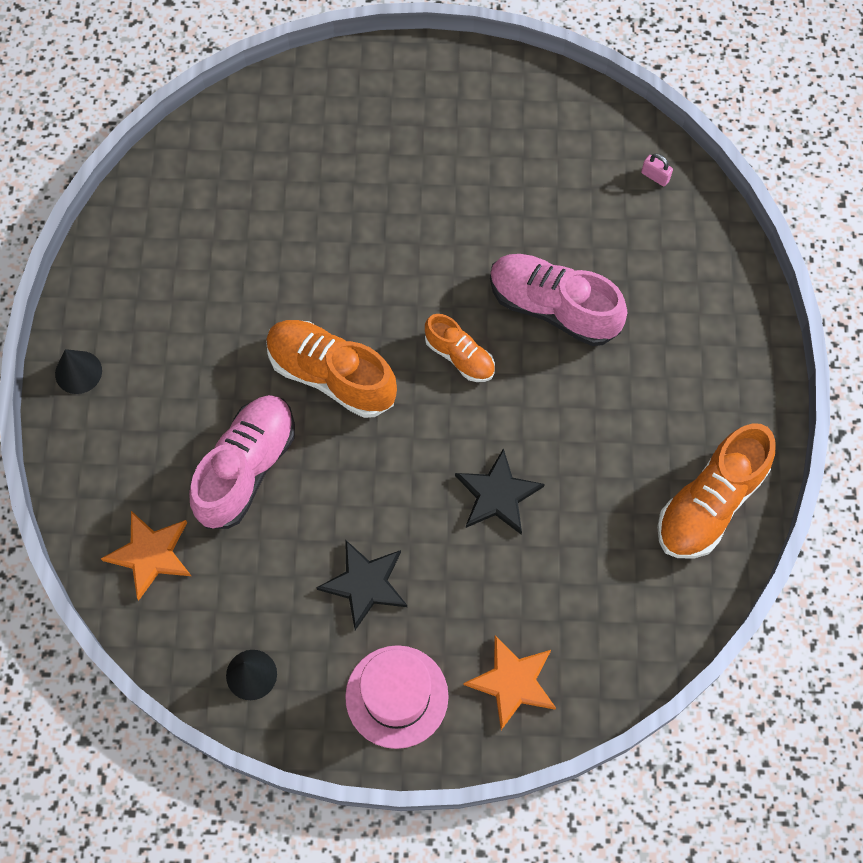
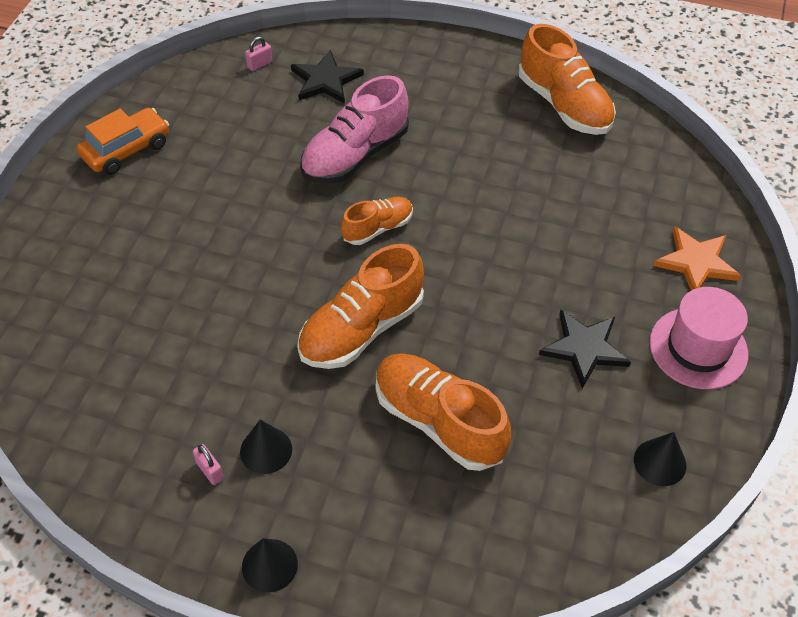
camera: 75 degrees left, 15 degrees down
orange star [101,511,191,600] -> none
pink shoe [189,395,295,529] -> orange shoe [376,353,511,471]
black star [455,448,545,535] -> black star moved to [291,50,364,104]
none -> orange car [77,108,169,175]
none -> pink padlock [193,444,224,485]
none -> black cone [240,420,292,474]

